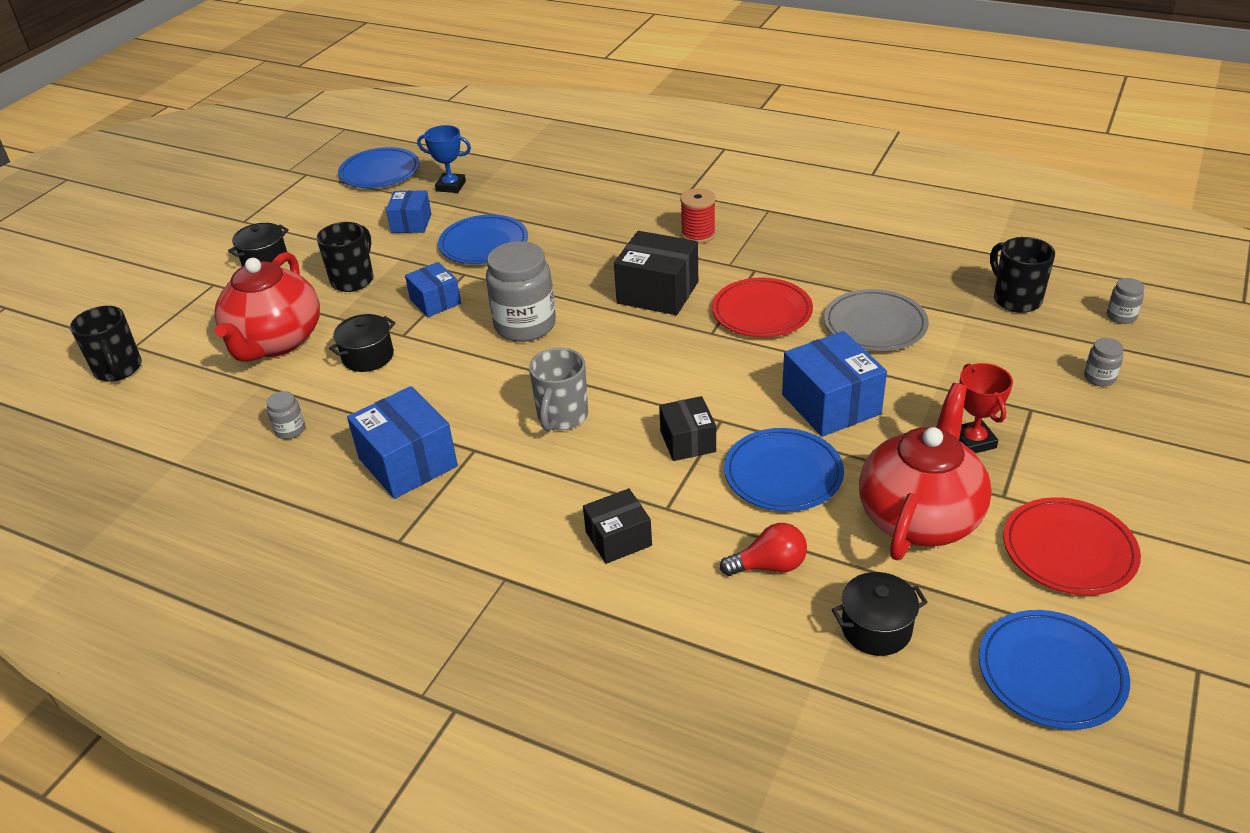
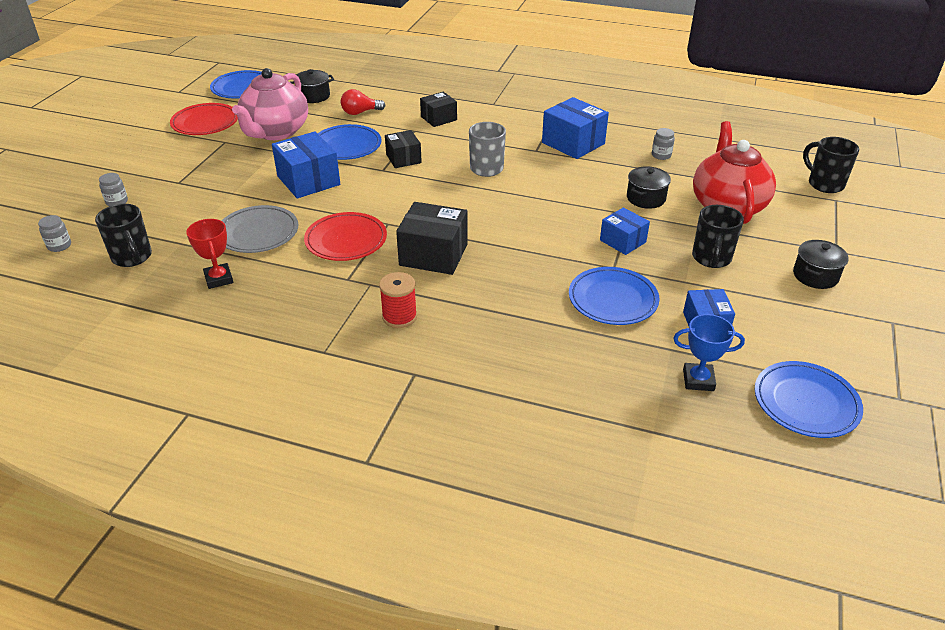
camera: 170 degrees right, 0 degrees up
grey jar [486,241,556,342] -> none
red teapot [859,383,992,560] -> pink teapot [232,68,308,140]
red trophy [959,363,1013,453] -> red trophy moved to [186,219,233,289]

